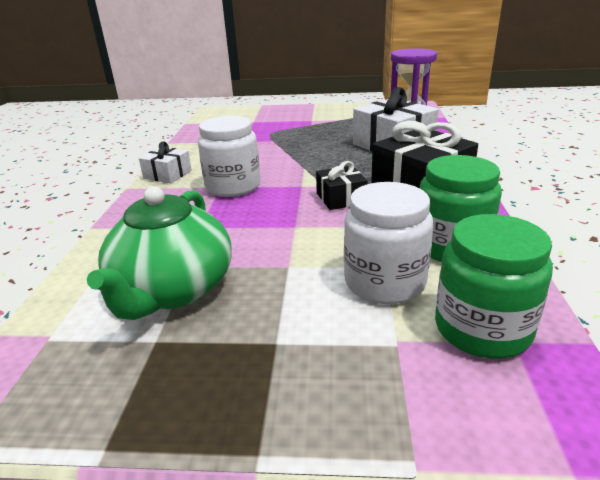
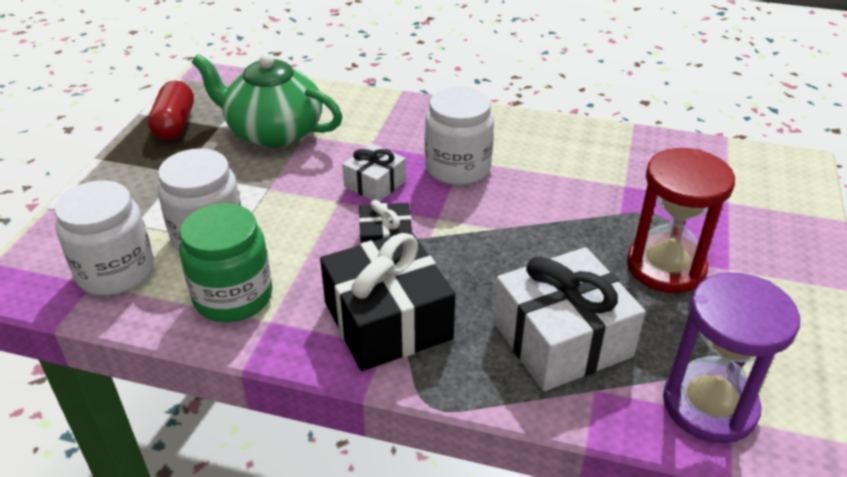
camera: 100 degrees right, 10 degrees up
white gift [139,141,192,183] -> white gift moved to [342,143,406,202]
green jar [435,214,553,359] -> white jar [55,181,154,295]
none -> red capsule [148,81,194,141]
none -> red hourglass [627,148,735,293]

